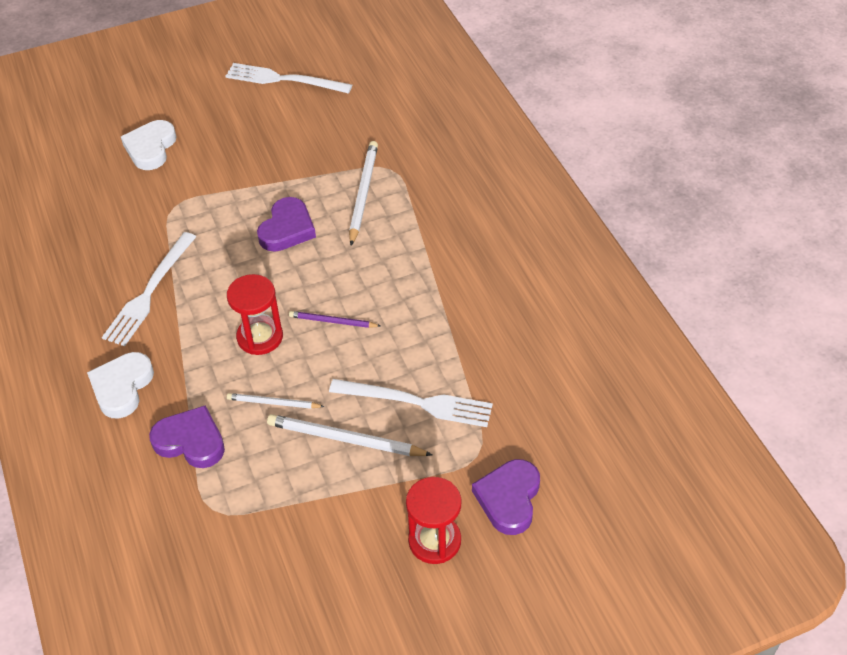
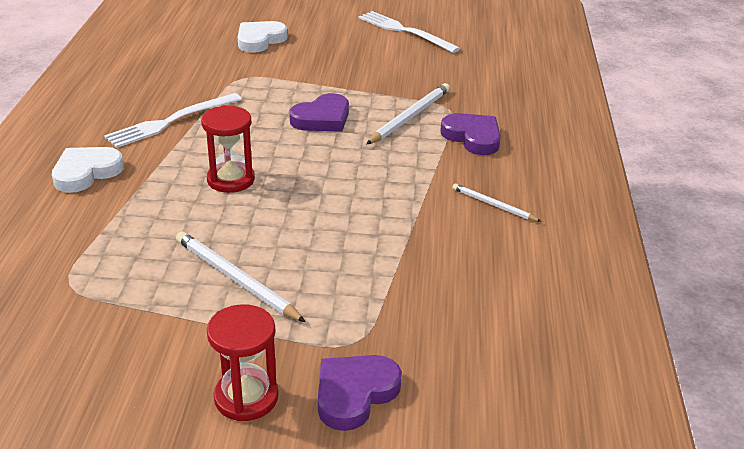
camera: 25 degrees right, 15 degrees down
purple heart [149,406,225,468] -> purple heart moved to [440,113,501,155]
white pencil [227,393,325,409] -> white pencil moved to [452,183,542,222]
purple pencil [289,311,381,328] -> none
white fork [329,379,493,427] -> none

